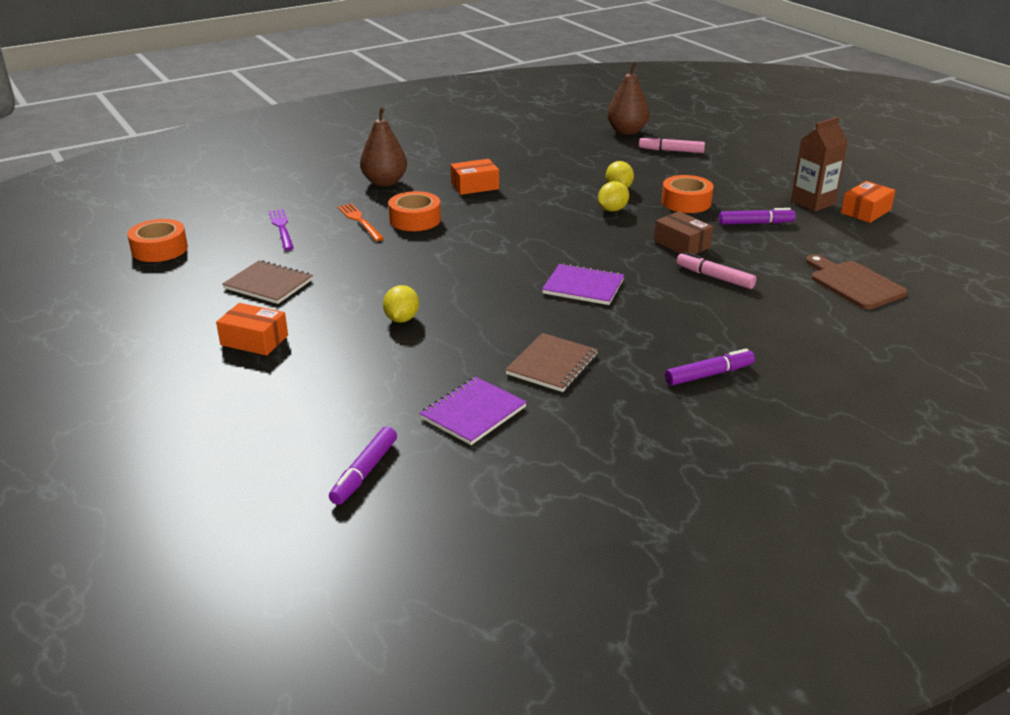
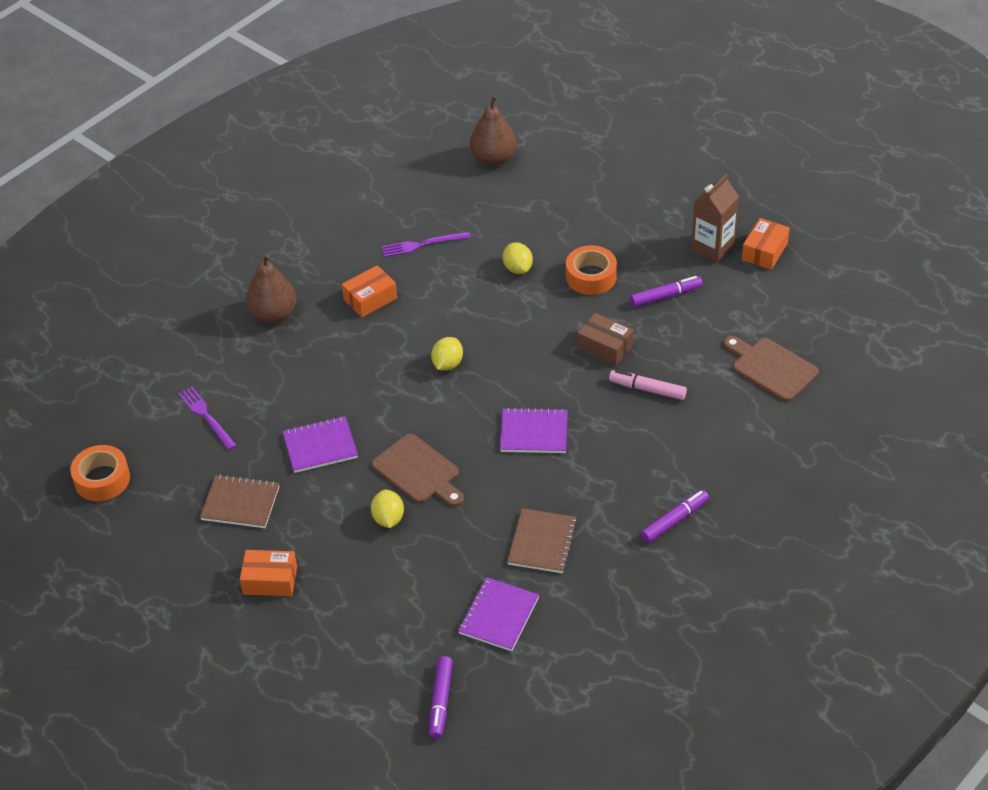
camera: 15 degrees left, 15 degrees up
orange fork [337,203,384,241] -> none
orange tape [388,191,441,231] -> none
yellow lemon [598,181,629,212] -> yellow lemon moved to [431,337,463,371]
pink marker [639,136,705,153] -> none
none -> purple notebook [282,416,358,473]
none -> brown cutting board [372,434,464,507]
none -> purple fork [382,232,470,257]

